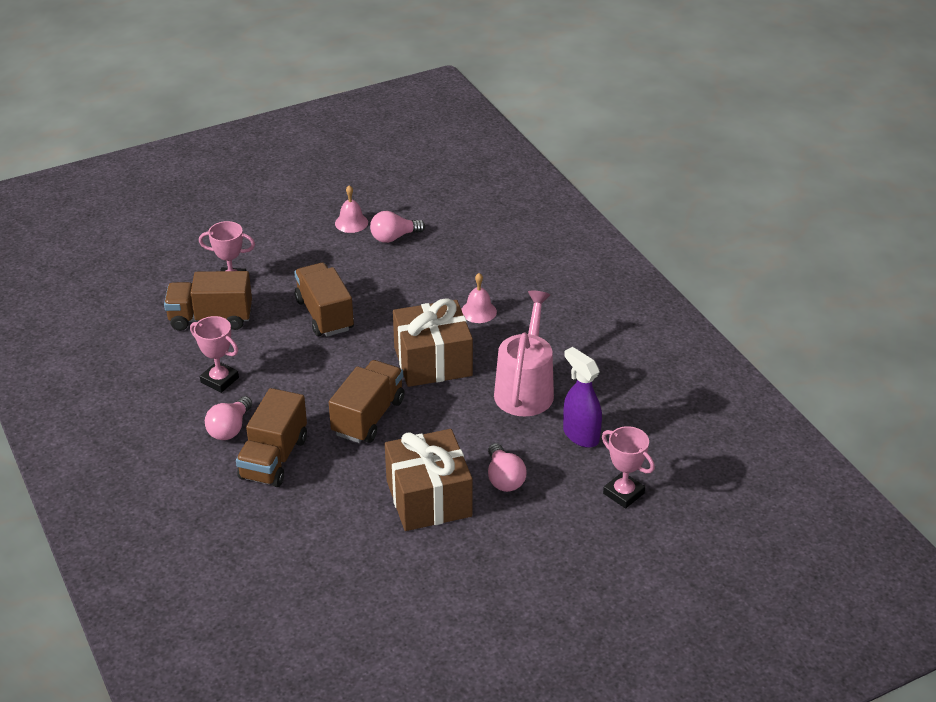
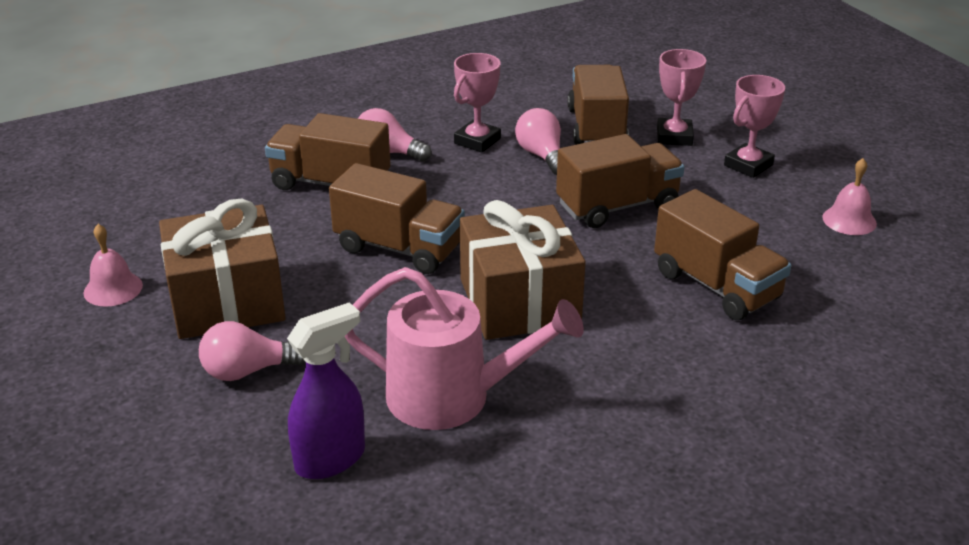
camera: 90 degrees right, 5 degrees down
pink light bulb [370,211,425,243] -> pink light bulb moved to [515,108,561,175]
pink bell [461,273,497,323] -> pink bell moved to [83,224,143,307]
pink trophy [602,426,655,508] -> pink trophy moved to [724,75,785,178]
none -> brown truck [654,189,791,320]

